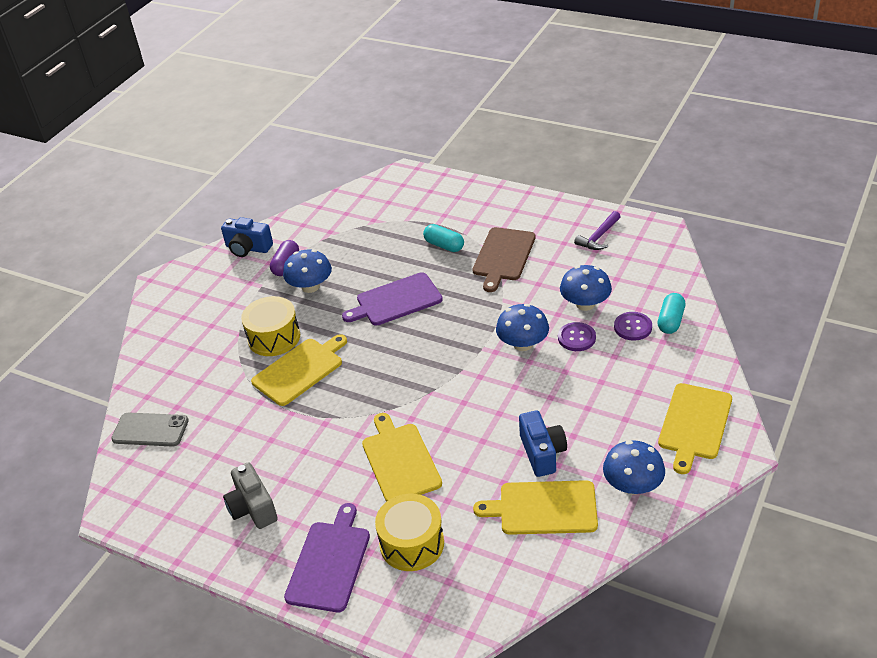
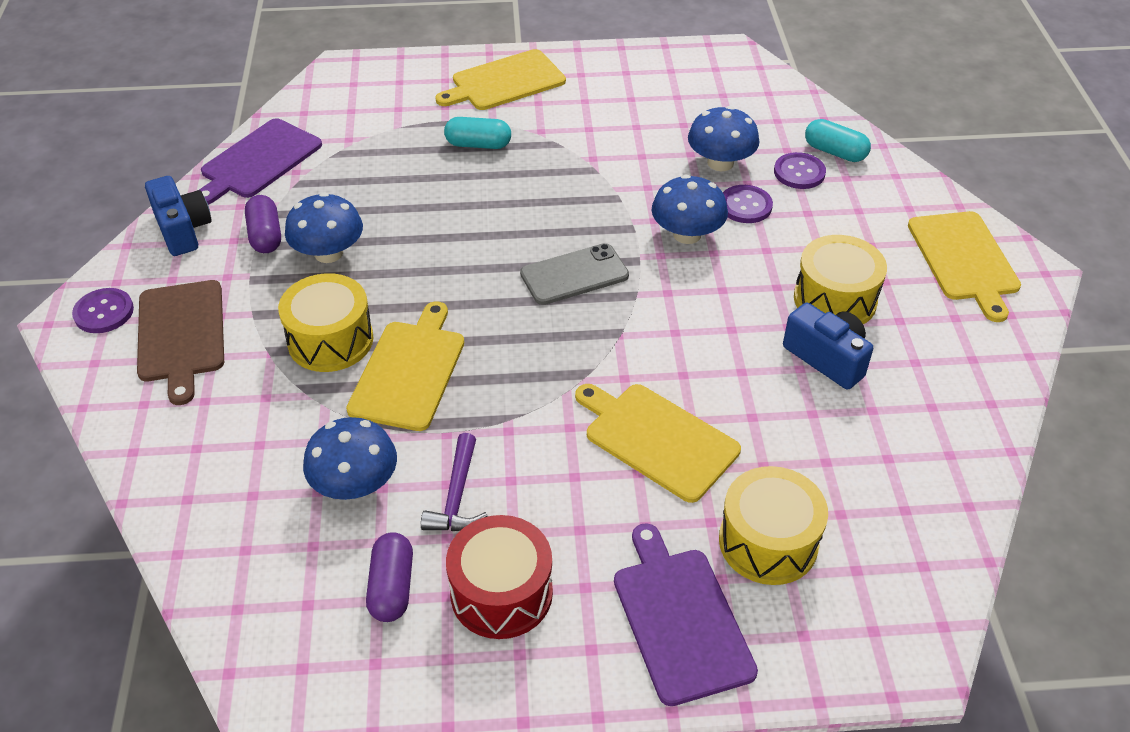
camera: 35 degrees left, 5 degrees up
grey phone [111,412,189,447] -> grey phone moved to [520,243,629,305]
blue camera [221,217,273,257] -> blue camera turned 105 degrees counterclockwise [145,176,212,256]
grey camera [223,462,278,529] -> red drum [446,515,553,639]
purple cutting board [342,272,443,326] -> purple cutting board moved to [199,119,322,205]
brown cutting board [472,227,536,292] -> brown cutting board moved to [137,280,224,405]
yellow cutting board [473,480,598,535] -> yellow cutting board moved to [435,49,566,110]
purple hammer [574,211,621,250] -> purple hammer moved to [421,433,488,531]
blue mushroom [603,440,665,495] -> blue mushroom moved to [303,417,397,500]
turquoise capsule [658,293,685,334] -> turquoise capsule turned 45 degrees counterclockwise [805,119,871,162]
none -> purple button [72,288,134,333]
none -> purple capsule [366,532,413,622]
none -> yellow drum [794,235,887,324]

